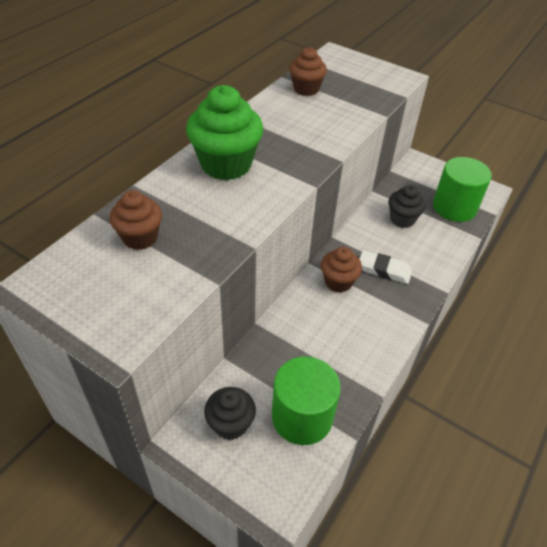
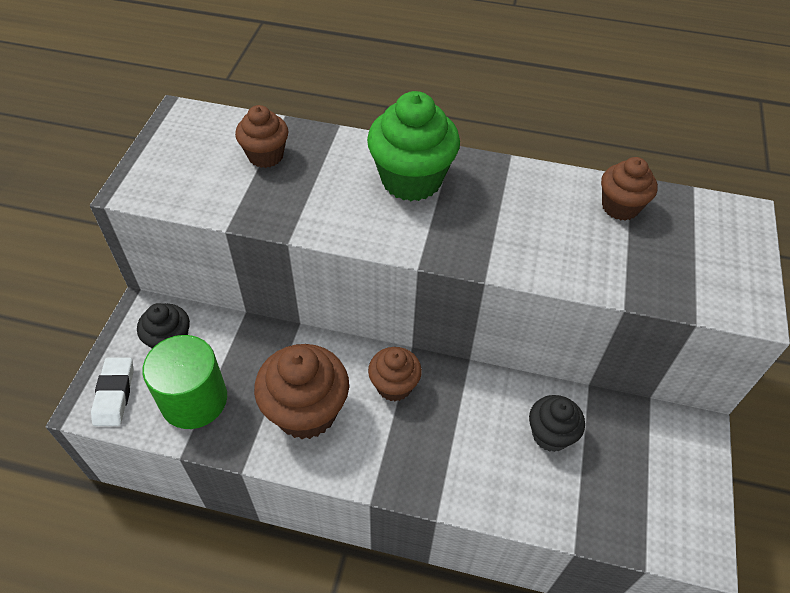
camera: 70 degrees right, 5 degrees up
white eraser [360,250,412,284] -> white eraser moved to [91,358,134,426]
green cylinder [433,157,492,222] -> none
none -> brown cupcake [254,344,349,439]

